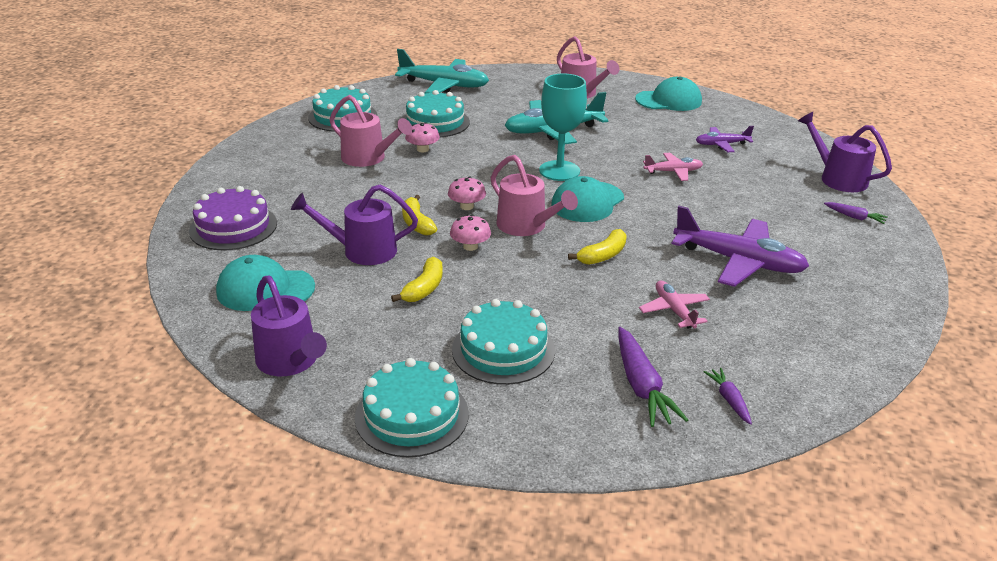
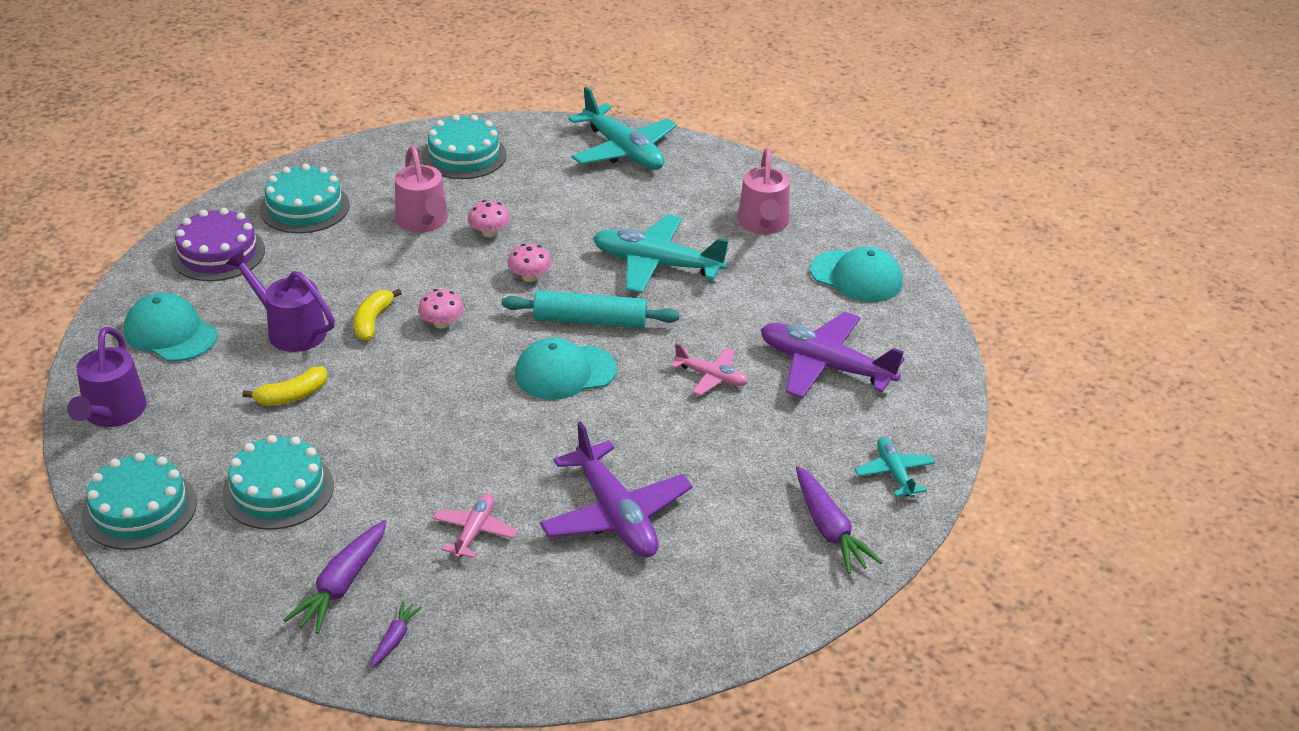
camera: 35 degrees right, 5 degrees up
turquoise cake [403,90,470,137] -> turquoise cake moved to [260,164,350,233]
pink mushroom [450,215,491,251] -> pink mushroom moved to [508,244,551,282]
pink watering can [491,155,578,236] -> none
turquoise goblet [539,74,587,181] -> turquoise rolling pin [502,290,680,328]
yellow banana [568,229,627,265] -> none
purple plane [696,126,754,152] -> purple plane [760,312,905,398], size x1.87
purple watering can [798,112,892,192] -> turquoise plane [855,437,935,498]
purple carrot [824,202,888,224] -> purple carrot [796,466,882,574], size x1.83

